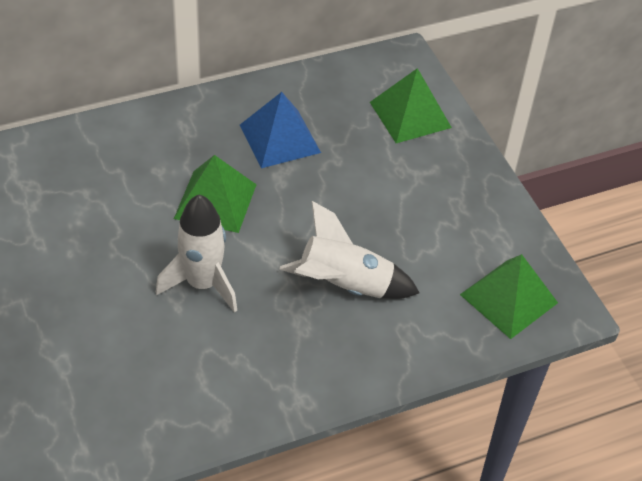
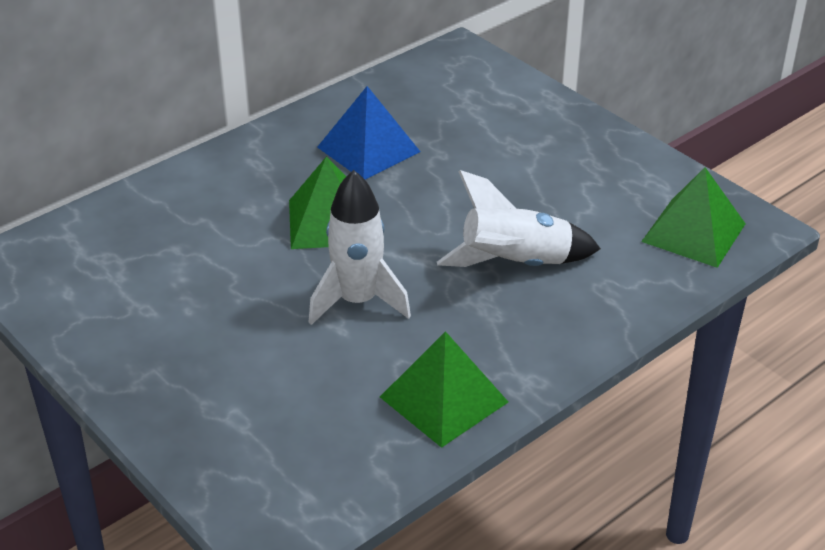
camera: 15 degrees left, 10 degrees down
green pyramid [370,68,452,143] -> green pyramid moved to [380,331,508,448]

